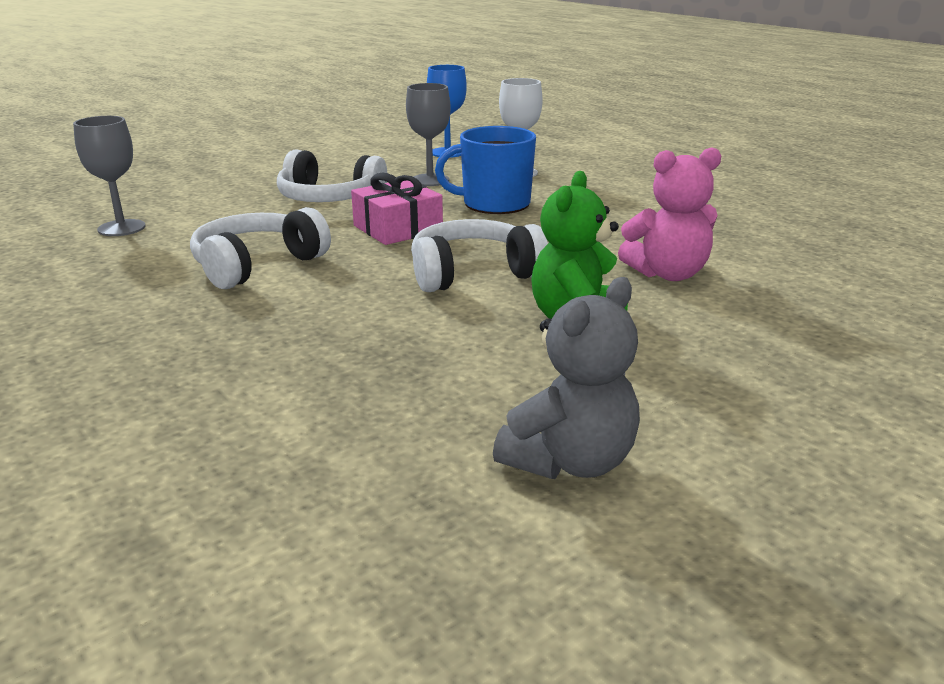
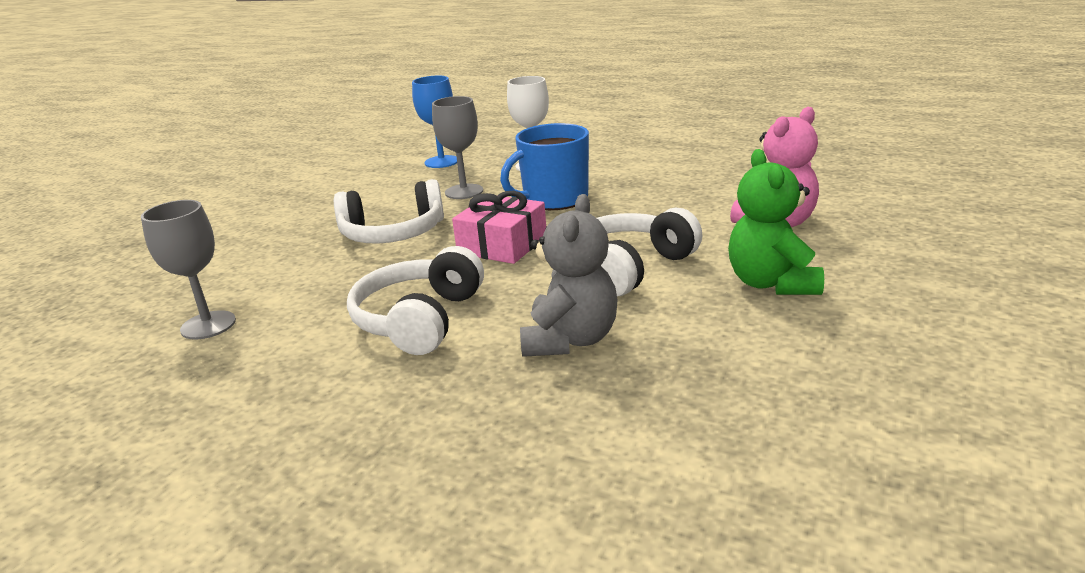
camera: 25 degrees left, 0 degrees up
grey teddy bear [493,277,640,479] -> grey teddy bear moved to [520,194,617,357]

